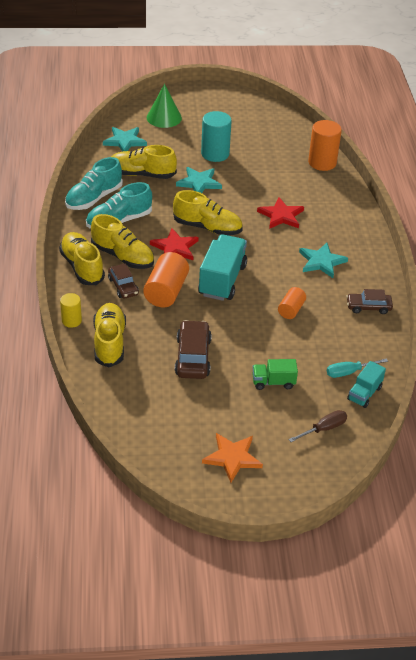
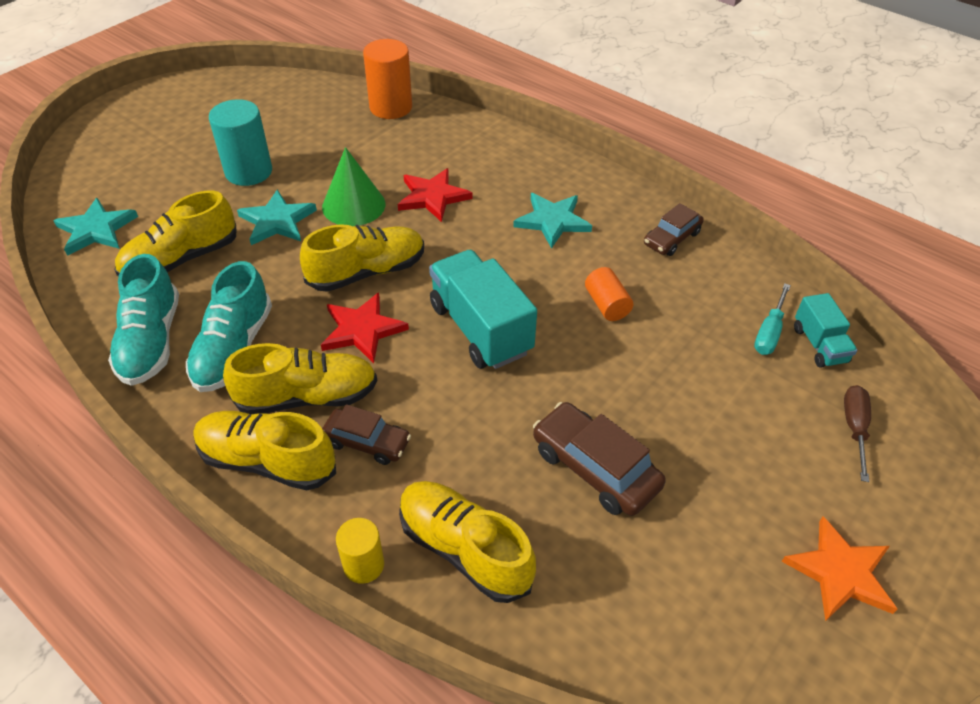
camera: 45 degrees left, 5 degrees up
orange cylinder [143,252,189,307] -> none
green cone [147,84,182,128] -> green cone moved to [322,147,385,226]
green truck [252,359,298,390] -> none

